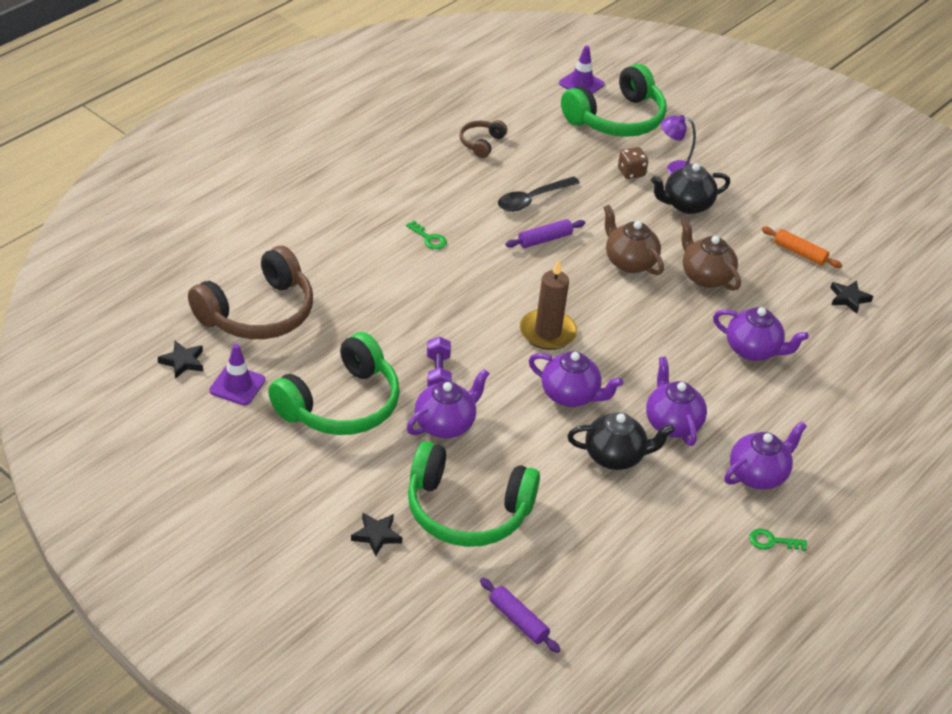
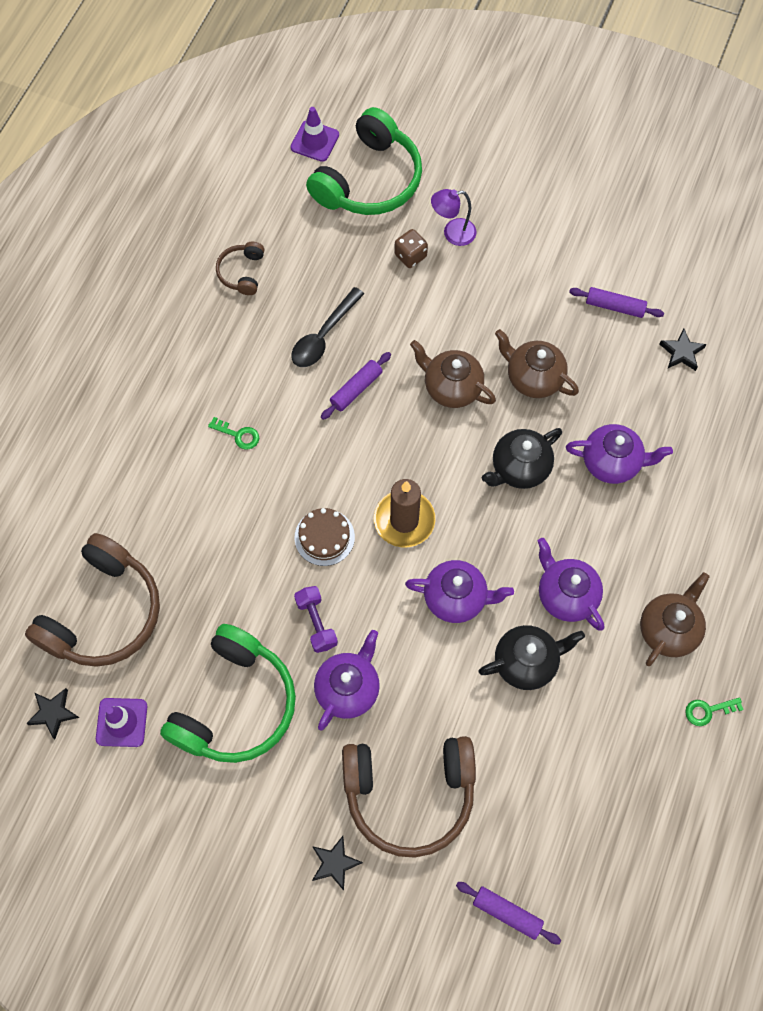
camera: 15 degrees left, 25 degrees up
green headphones [408,441,540,547] -> brown headphones [342,736,476,857]
black teapot [651,163,730,214] -> black teapot moved to [482,428,562,489]
purple teapot [724,421,807,490] -> brown teapot [640,572,710,666]
orange rolling pin [762,227,842,268] -> purple rolling pin [569,287,664,318]
none -> brown cake [295,508,355,566]

